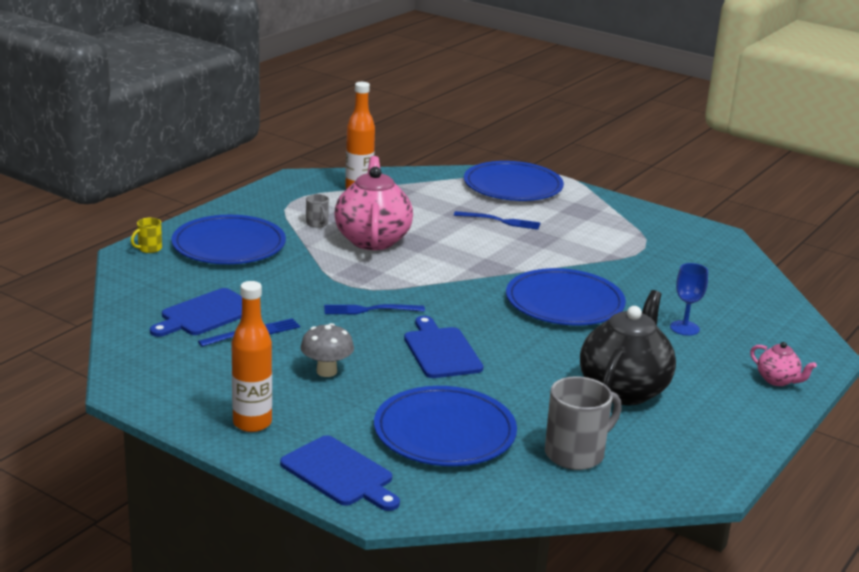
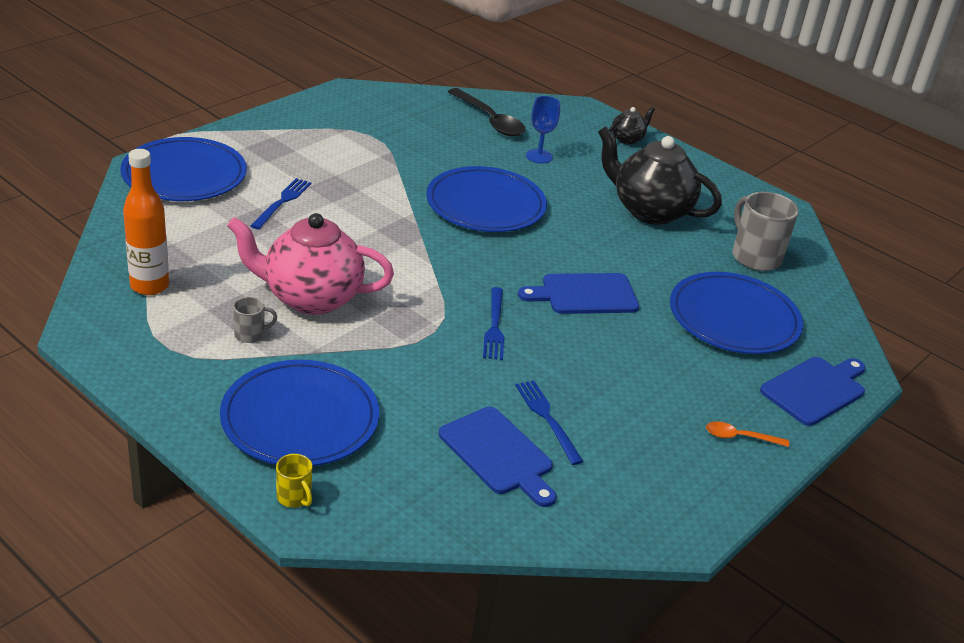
camera: 85 degrees left, 10 degrees up
orange bottle [231,281,272,432] -> orange spoon [706,421,789,447]
grey mushroom [300,323,354,377] -> none
pink teapot [750,342,817,386] -> black teapot [609,107,655,145]
none -> black spoon [448,88,525,136]

